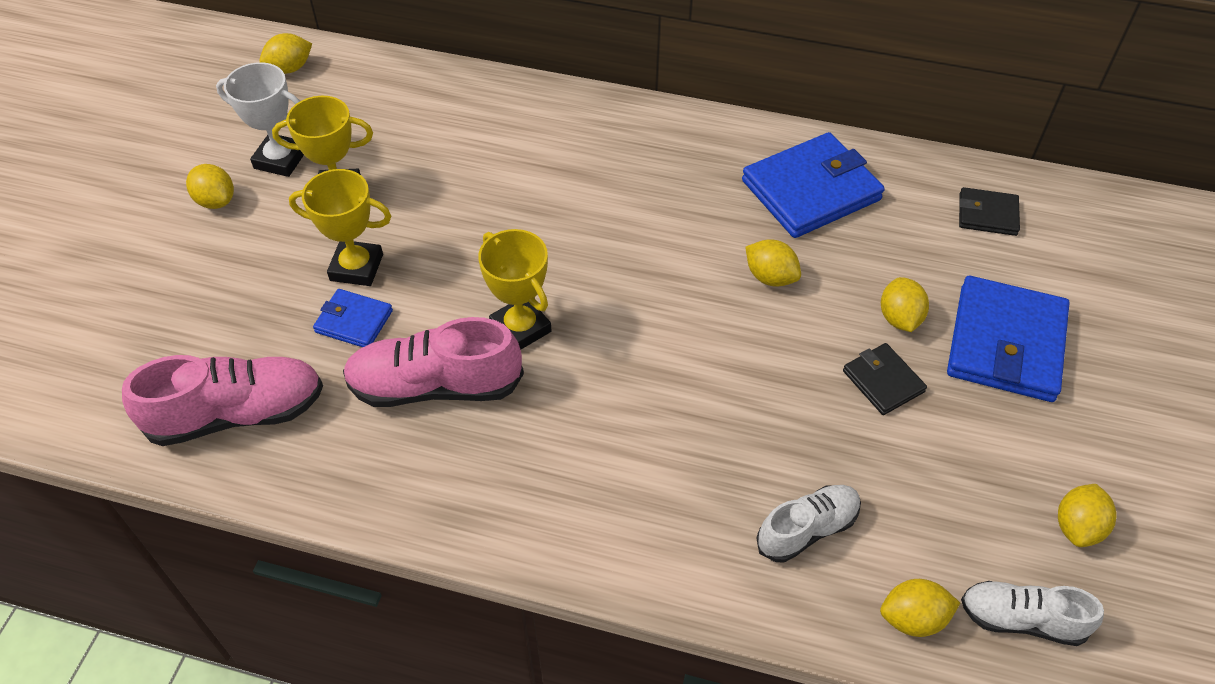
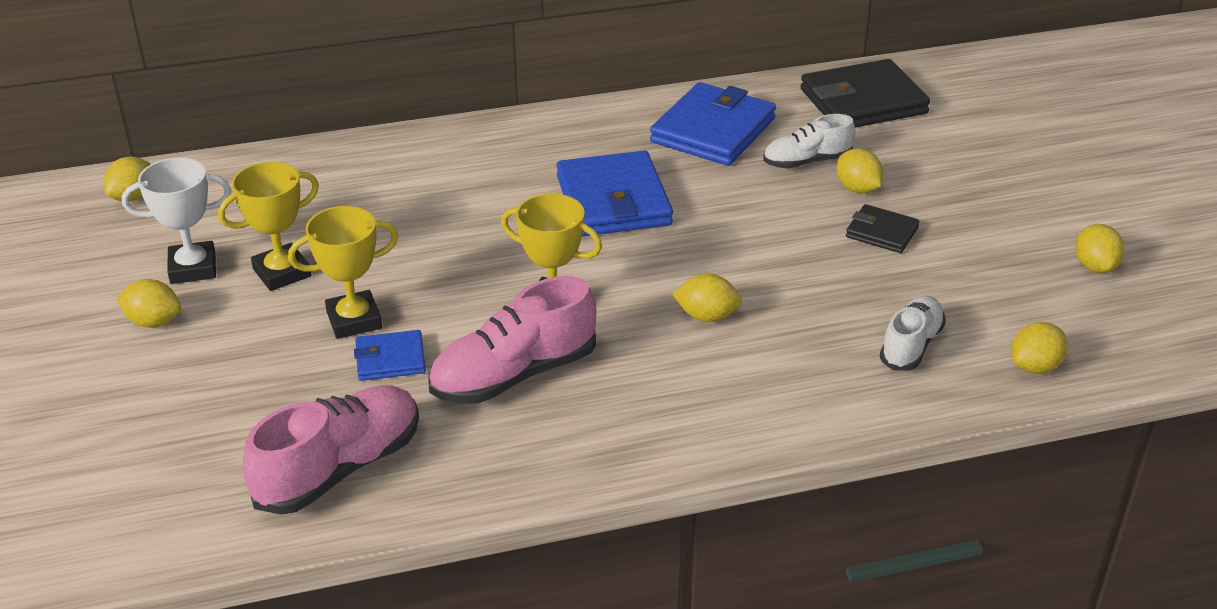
camera: 30 degrees left, 15 degrees down
yellow lemon [745,239,801,287] -> yellow lemon moved to [672,274,742,322]
blue wallet [947,276,1070,402] -> blue wallet moved to [556,151,673,237]
black wallet [959,187,1020,236] -> black wallet [801,59,930,127], size x1.94
white shoe [961,581,1104,646] -> white shoe moved to [763,114,856,169]

